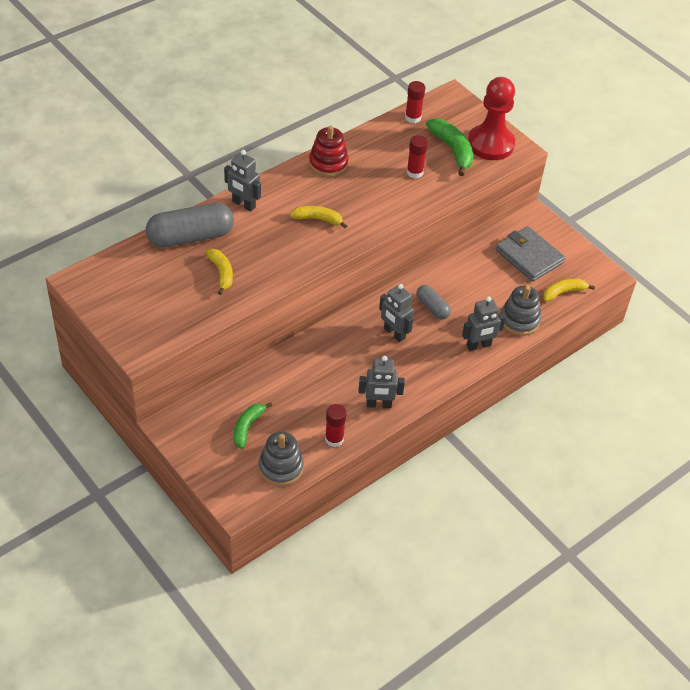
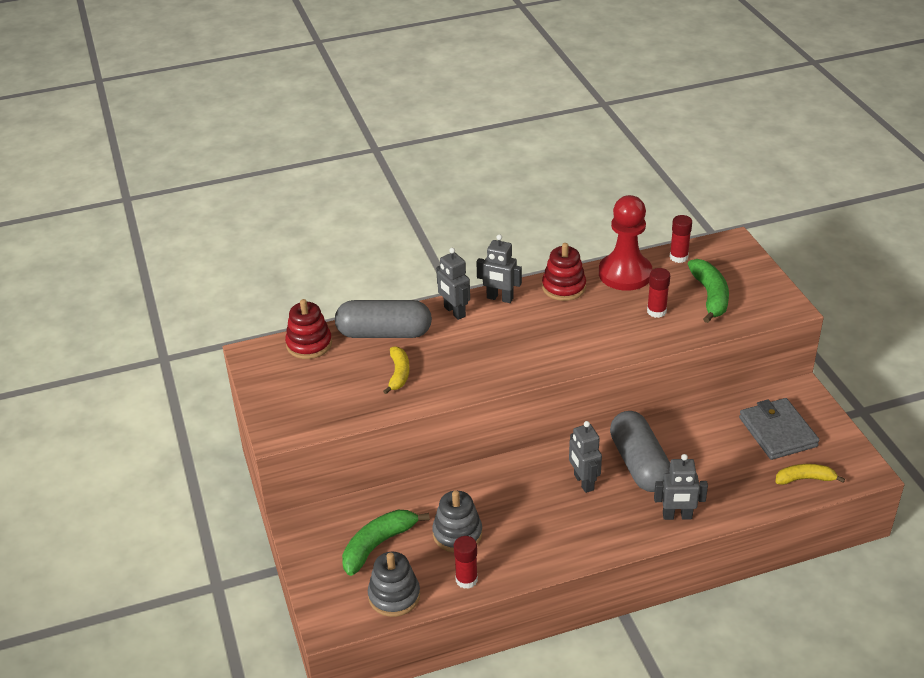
camera: 25 degrees right, 10 degrees down
green banana [234,403,272,449] -> green banana [342,510,430,576], size x1.50
yellow banana [290,206,347,228] -> none
grey robot [359,356,405,408] -> grey robot moved to [476,234,522,303]
grey capsule [416,285,451,320] -> grey capsule [610,411,670,492], size x1.90
red pawn [468,77,515,160] -> red pawn moved to [599,195,652,291]
grey stacking toy [501,286,541,336] -> grey stacking toy moved to [432,490,482,553]
none -> red stacking toy [285,299,332,359]

